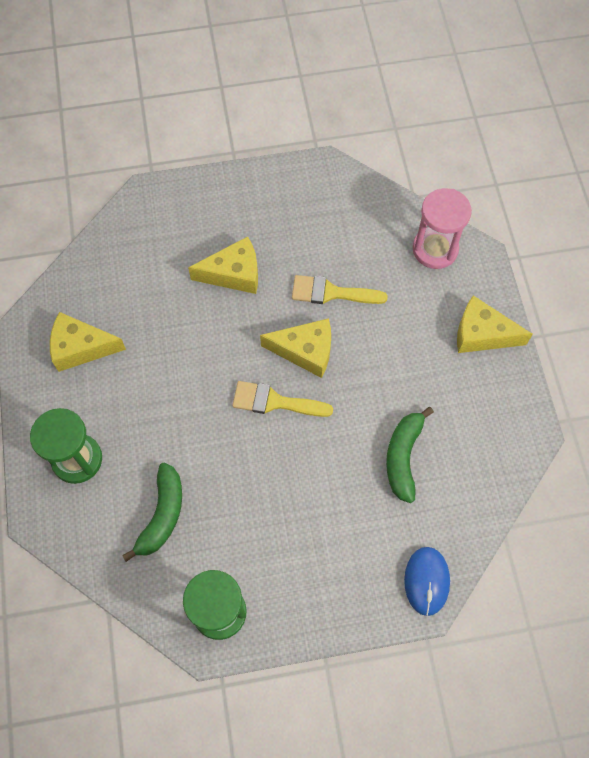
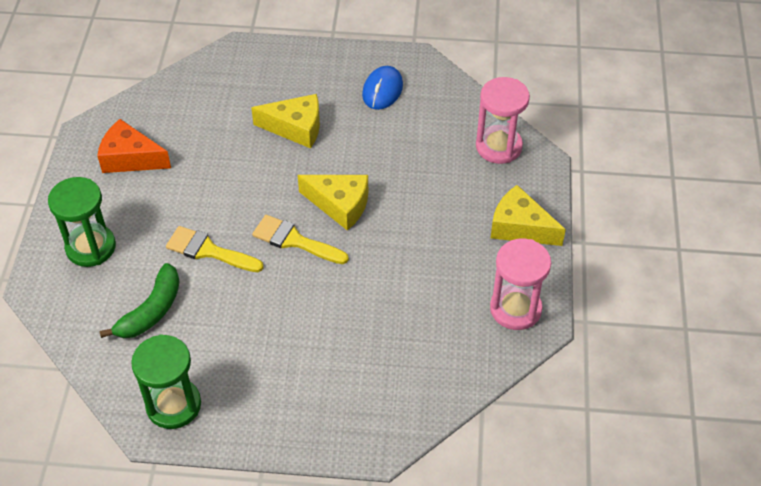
camera: 15 degrees right, 15 degrees down
yellow cheese [50,312,126,372] -> orange cheese [97,119,171,173]
yellow brush [292,275,388,304] -> yellow brush moved to [166,226,264,272]
green banana [386,407,434,503] -> none
blue mouse [404,547,450,616] -> blue mouse moved to [362,66,403,110]
none -> pink hourglass [490,239,551,330]

